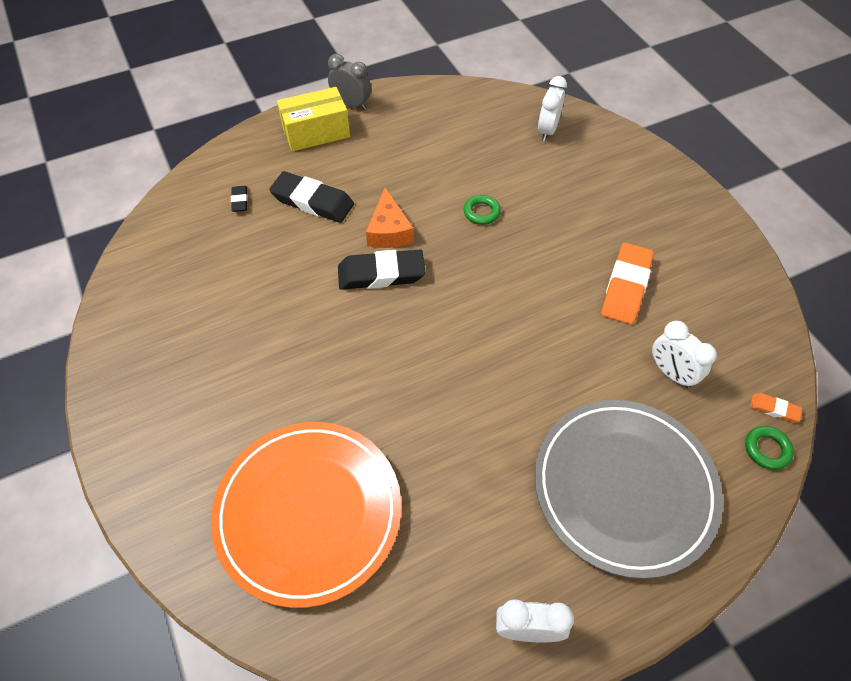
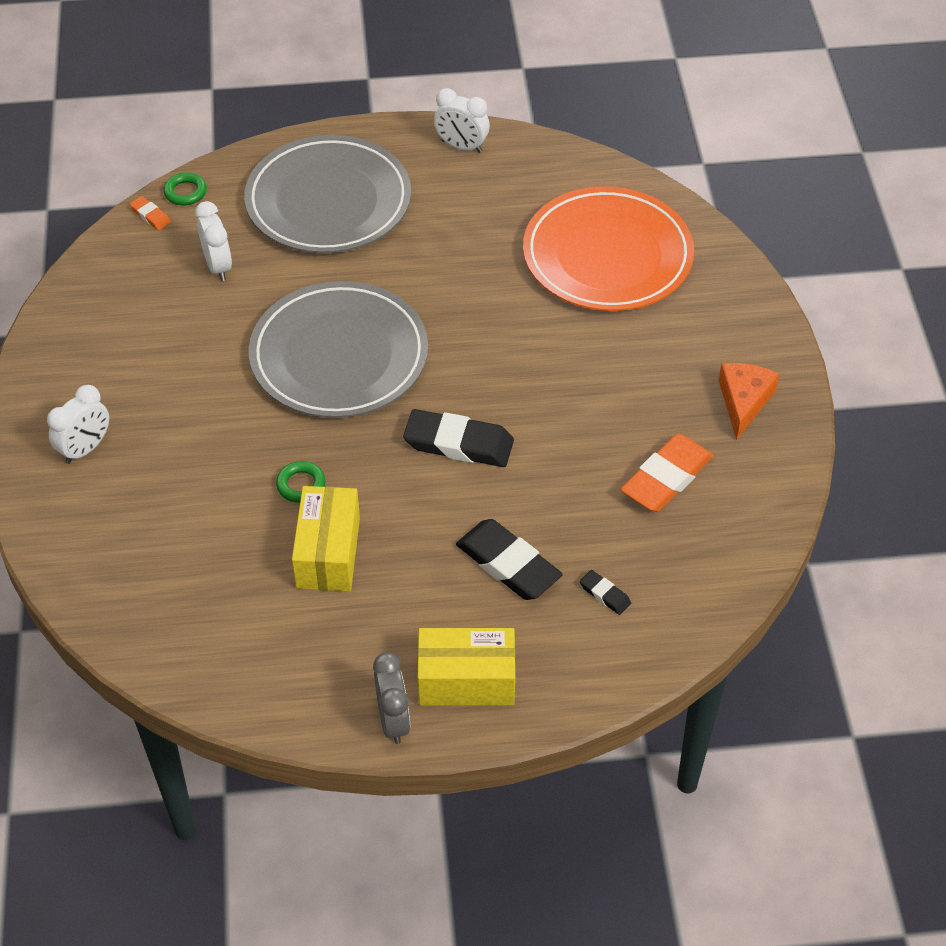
camera: 160 degrees left, 5 degrees down
black eraser [231,186,248,212] -> black eraser turned 60 degrees counterclockwise [580,570,631,615]
grey clock [328,54,371,110] -> grey clock turned 150 degrees counterclockwise [373,652,410,744]
orange cheese [366,188,414,248] -> orange cheese moved to [719,363,780,440]
white clock [538,76,567,141] -> white clock moved to [47,385,109,464]
orange eraser [601,243,654,325] -> orange eraser moved to [621,434,714,512]
none -> grey plate [249,281,428,418]
none -> yellow box [292,486,360,591]

